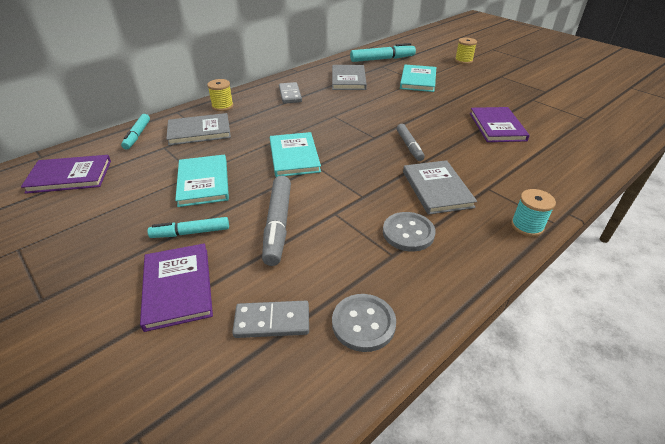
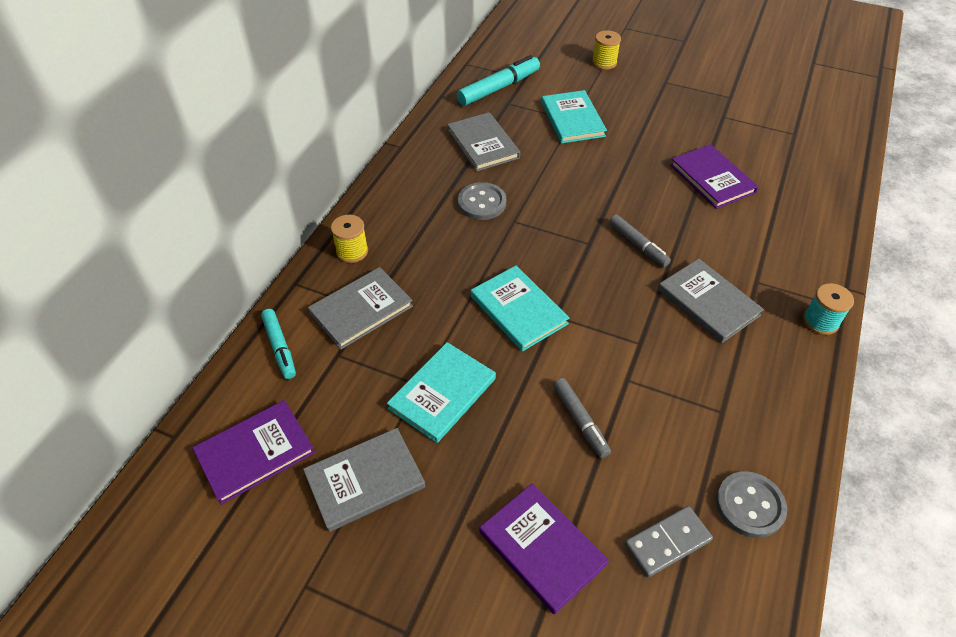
camera: 25 degrees left, 10 degrees up
turquoise marker [147,217,229,238] -> none
turquoise book [175,155,229,207] -> turquoise book turned 75 degrees clockwise [387,342,496,443]
grey marker [262,176,291,266] -> grey marker [553,378,611,458], size x0.64
grey domino [279,82,302,104] -> none
grey button [383,212,436,252] -> grey button moved to [458,182,506,220]
none -> grey book [303,428,425,532]

